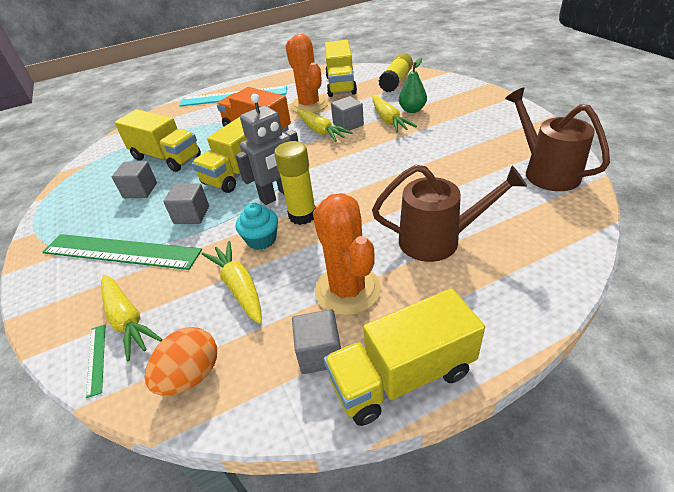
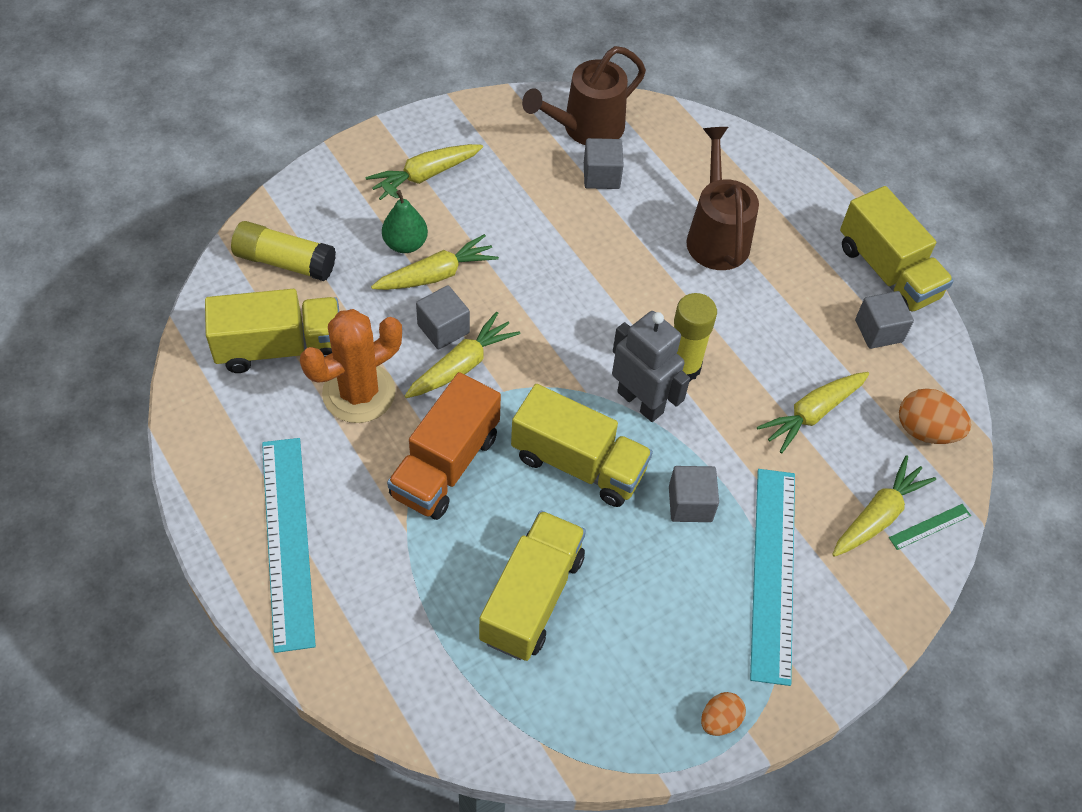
camera: 105 degrees left, 15 degrees up
green ruler [42,234,202,270] -> turquoise ruler [750,469,795,686]
grey cube [112,161,157,198] -> grey cube moved to [584,138,624,189]
turquoise cupcake [236,203,278,250] -> none
orange cactus [313,193,381,316] -> none
none -> yellow carrot [365,144,483,200]
none -> orange egg [701,692,746,736]

